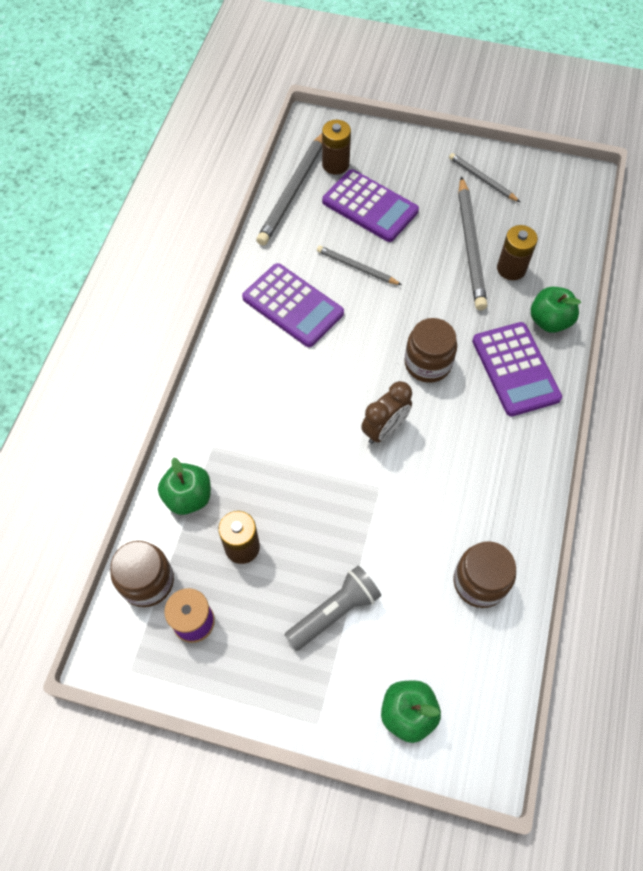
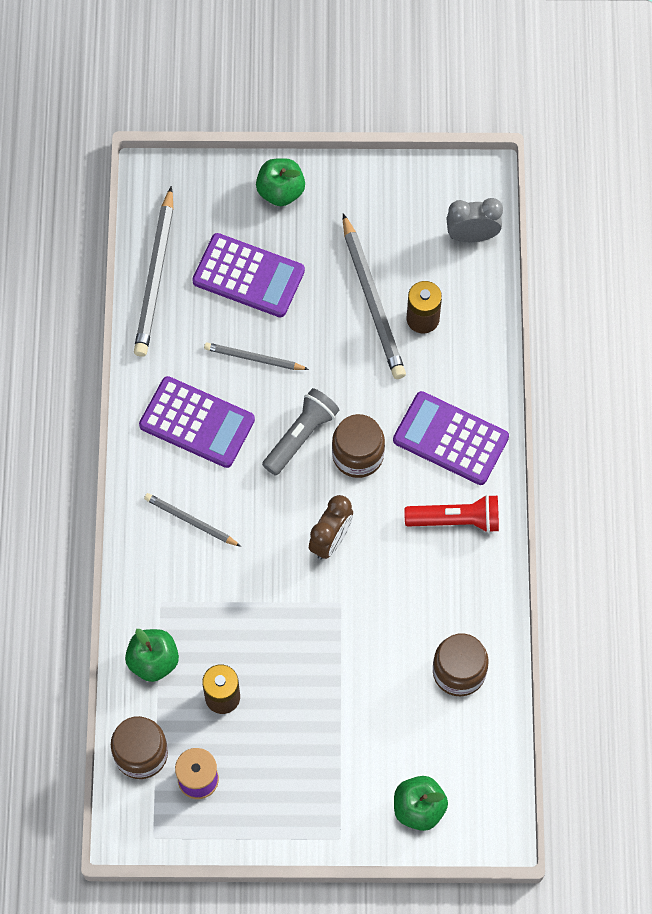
camera: 15 degrees left, 5 degrees up
grey flashlight [285,566,381,651] -> grey flashlight moved to [262,388,339,476]
brown battery [322,120,351,175] -> none
grey pencil [449,153,520,202] -> grey pencil moved to [144,493,241,547]
purple calculator [472,322,562,417] -> purple calculator turned 150 degrees clockwise [393,391,509,485]
green apple [531,287,581,333] -> green apple moved to [256,158,305,206]
none -> red flashlight [404,494,499,533]
none -> grey clock [446,198,503,242]

